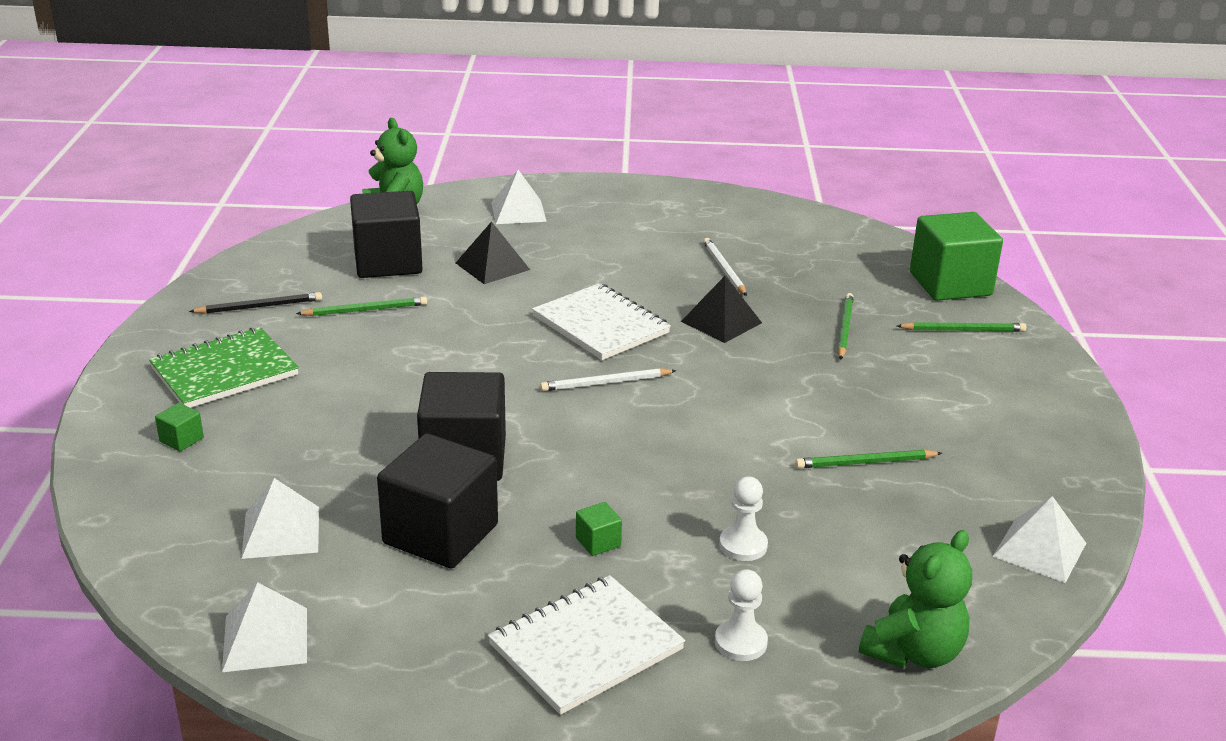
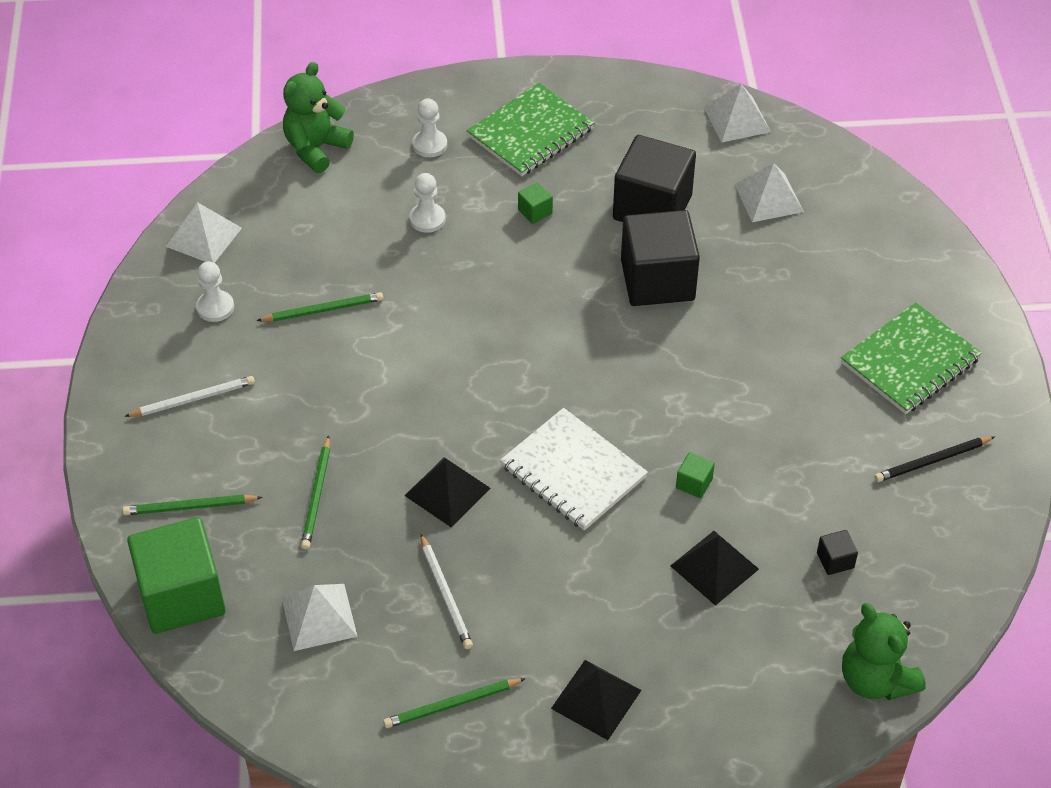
camera: 175 degrees right, 20 degrees up
green cube [155,403,204,451] -> green cube moved to [676,452,715,498]
green pencil [296,297,427,316] -> green pencil moved to [383,678,526,728]
black cube [350,191,422,278] -> black cube [817,530,858,575], size x0.40
white notebook [488,575,685,715] -> green notebook [467,83,595,176]
white pyramid [491,170,547,224] -> white pyramid moved to [282,584,358,651]
white pencil [540,368,676,391] -> white pencil moved to [124,376,255,417]
none -> white pawn [196,261,234,322]
none -> black pyramid [551,660,642,740]

